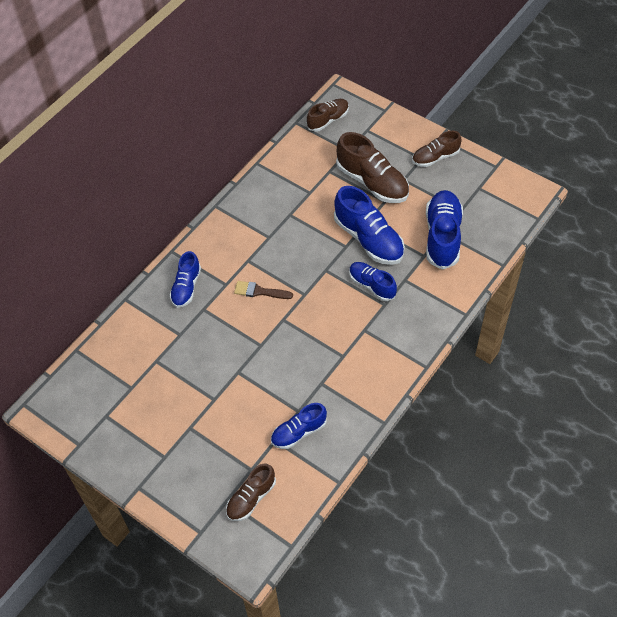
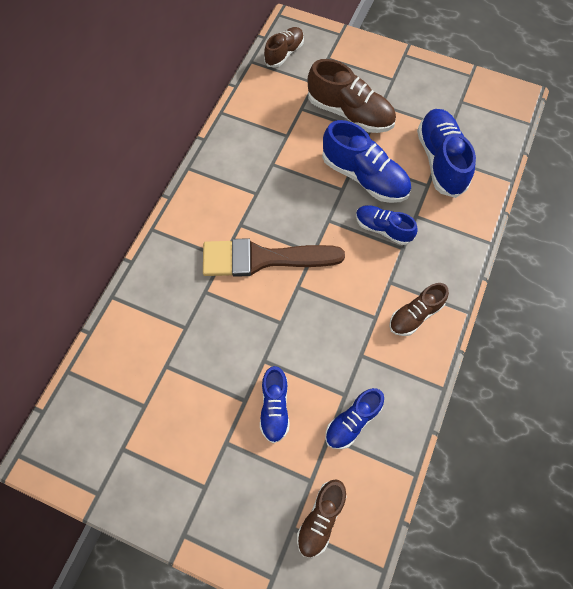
camera: 15 degrees left, 10 degrees up
blue shoe [170,251,201,308] -> blue shoe moved to [260,366,289,443]
brown brush [234,281,293,299] -> brown brush [203,238,345,277], size x2.13
brown shoe [412,131,462,167] -> brown shoe moved to [389,283,449,336]

